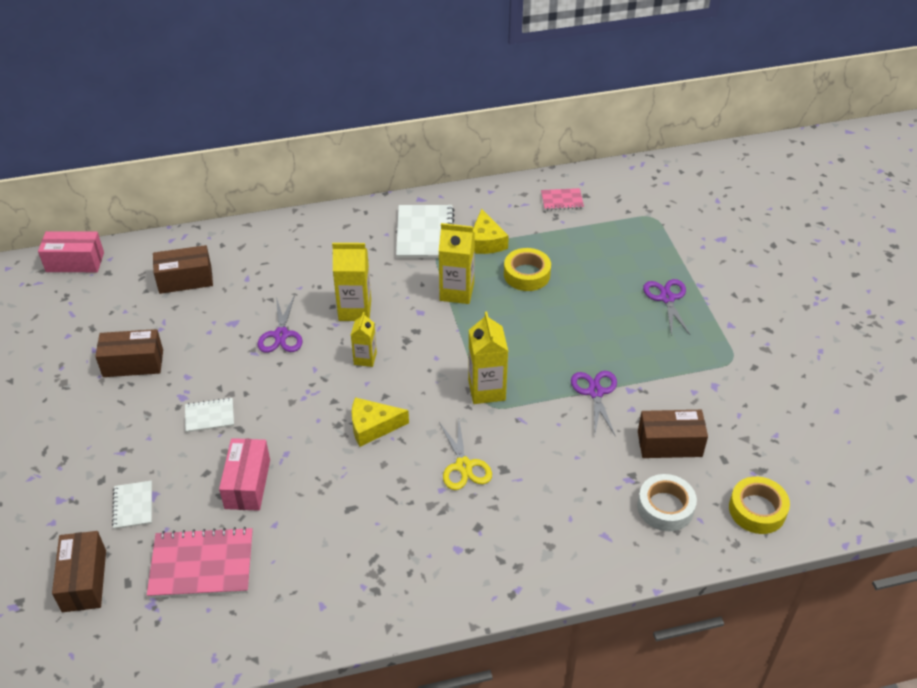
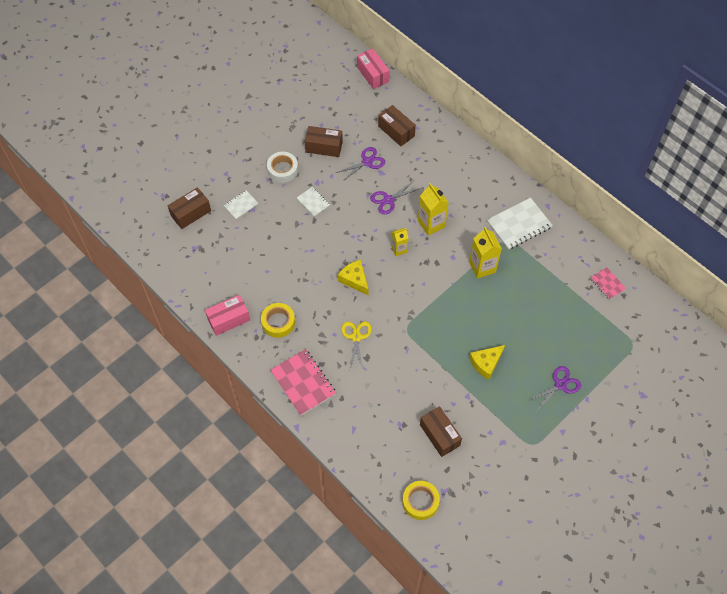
camera: 60 degrees right, 15 degrees up
brown box [95,329,163,377] -> brown box turned 45 degrees counterclockwise [305,126,343,157]
pink notebook [147,527,253,598] -> pink notebook moved to [270,349,336,416]
pink box [219,438,270,511] -> pink box moved to [205,295,250,336]
yellow scissors [439,421,492,490] -> yellow scissors turned 135 degrees clockwise [341,322,372,370]
yellow carton [468,312,508,404] -> none
yellow cheese [473,209,509,254] -> yellow cheese moved to [469,345,505,380]
yellow tape [504,248,551,291] -> yellow tape moved to [261,303,295,338]
purple scissors [571,371,617,435] -> purple scissors moved to [336,147,385,182]
white tape [637,474,697,531] -> white tape moved to [267,152,298,183]

